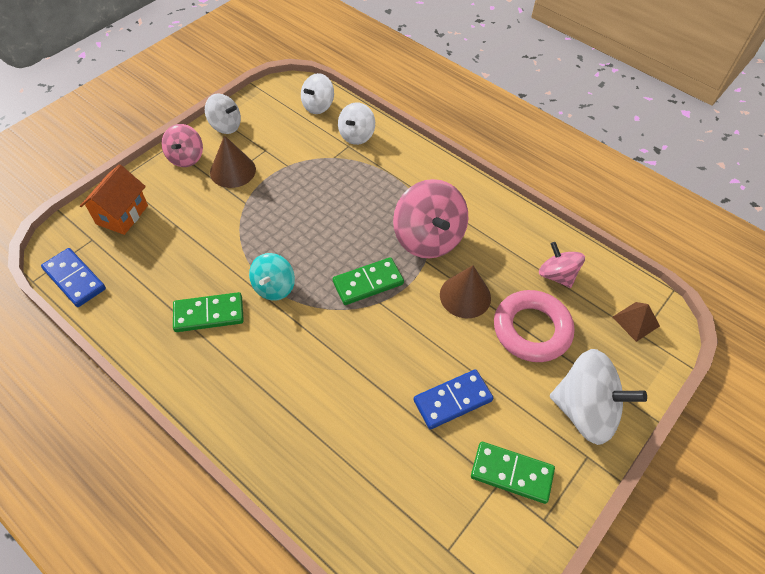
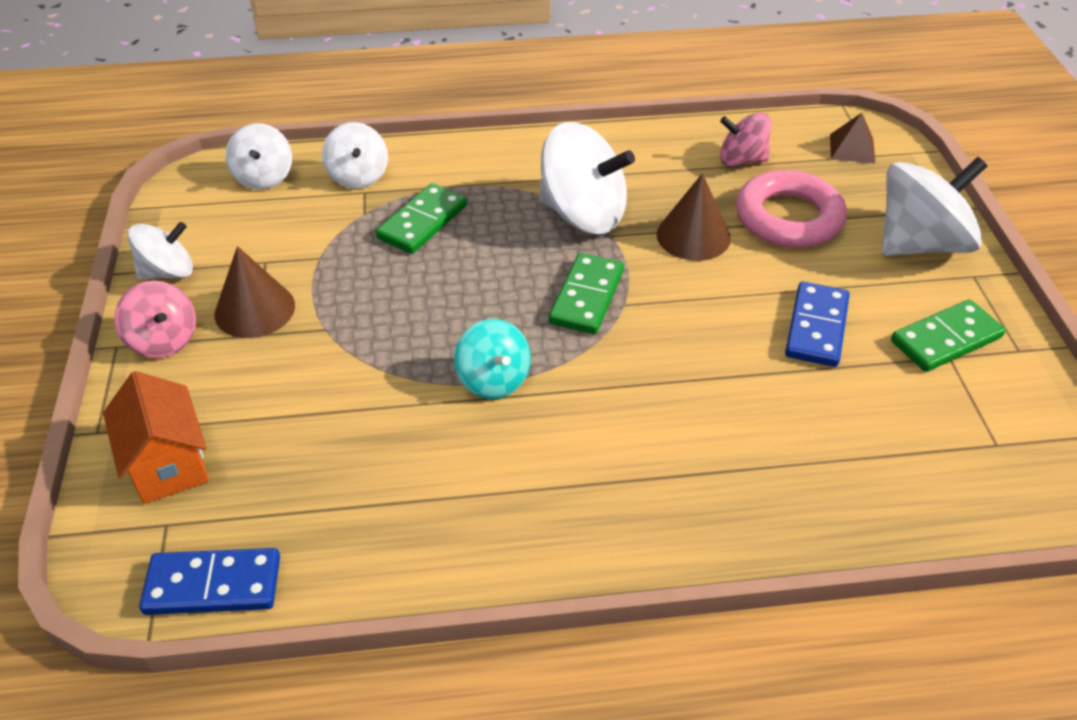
camera: 45 degrees left, 10 degrees down
green domino [173,292,244,332] -> green domino moved to [376,183,467,254]
pink spinning top [393,179,468,258] -> white spinning top [539,122,635,234]

